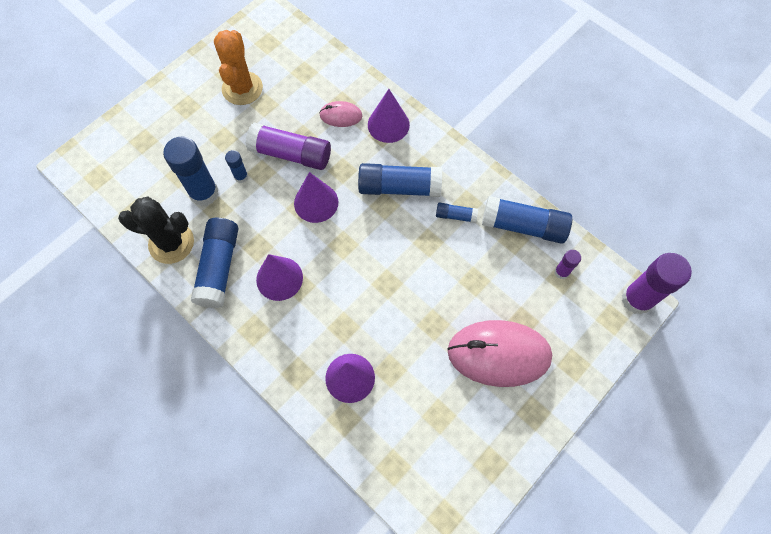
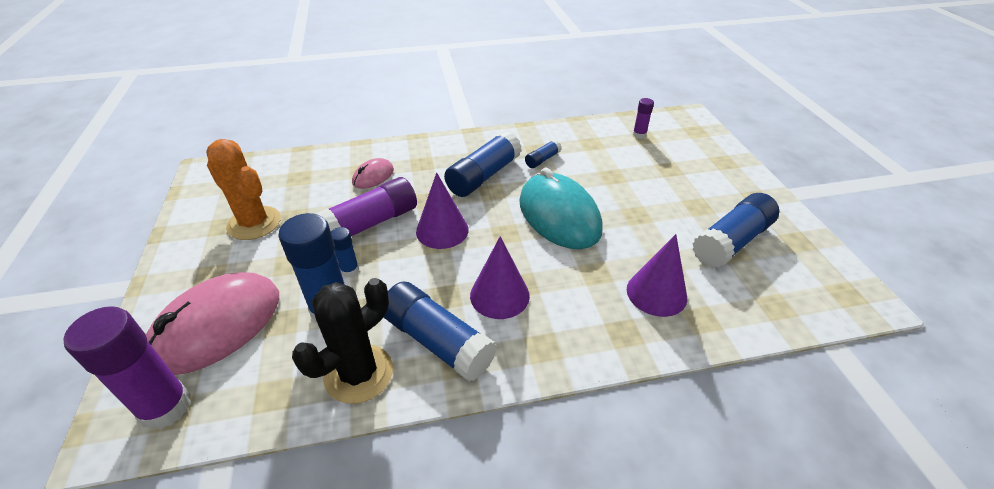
camera: 55 degrees left, 25 degrees down
purple cone [368,89,410,143] -> none
pink mouse [447,320,552,387] -> pink mouse moved to [146,272,279,375]
blue glue stick [482,196,572,244] -> blue glue stick moved to [692,193,779,268]
purple glue stick [622,253,692,315] -> purple glue stick moved to [63,306,191,430]
none -> turquoise mouse [519,168,603,249]

